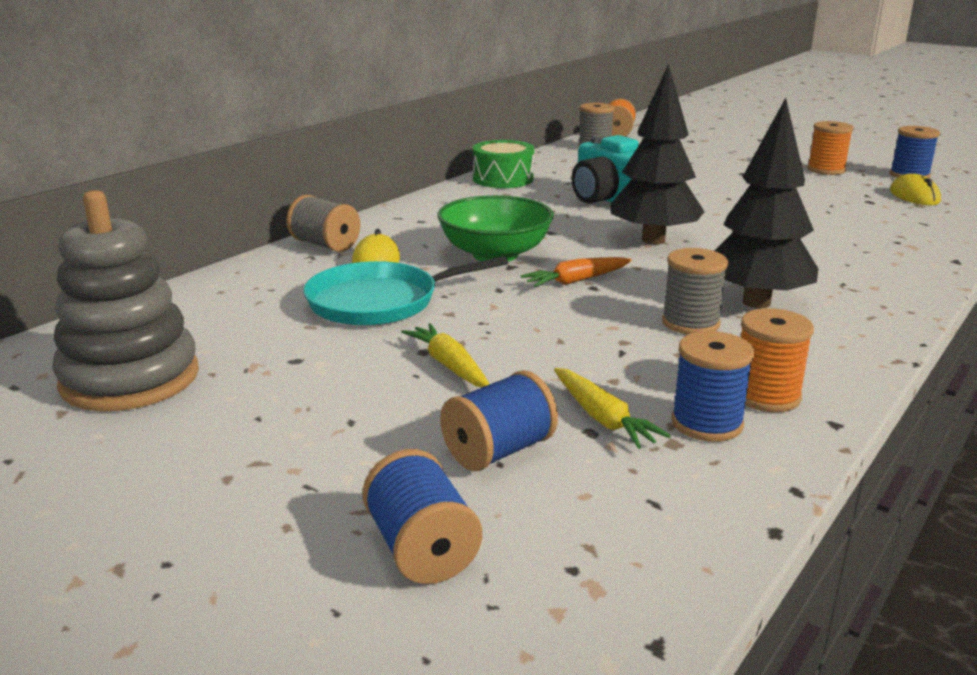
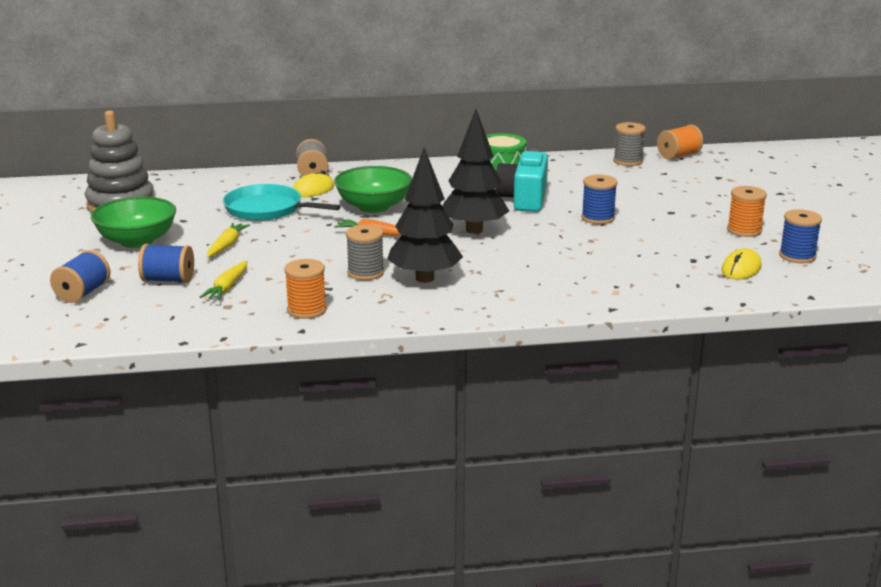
camera: 45 degrees right, 0 degrees up
blue spool [671,331,754,442] -> blue spool moved to [581,174,617,224]
none -> green bowl [91,197,176,248]

